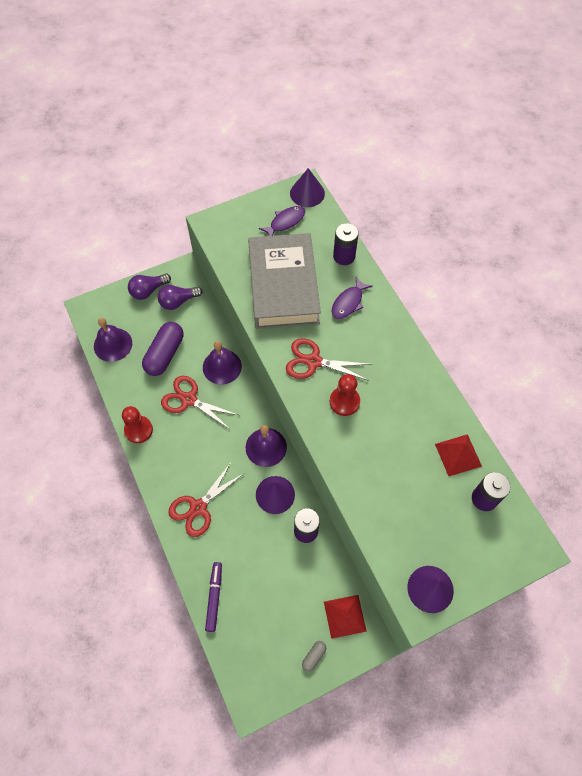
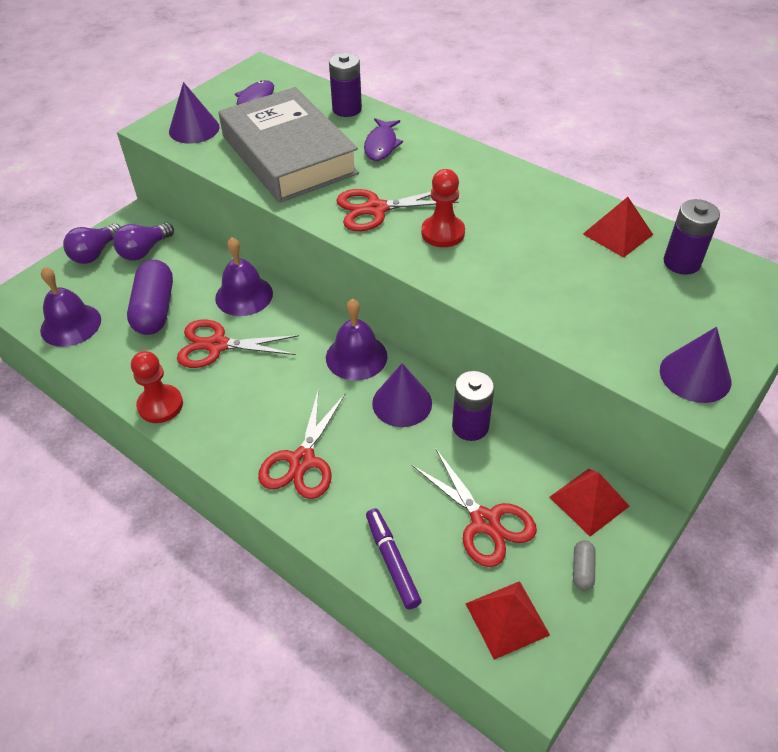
camera: 25 degrees left, 15 degrees down
purple cone [290,168,325,207] -> purple cone moved to [169,82,220,144]
none -> red scissors [412,449,537,567]
none -> red pyramid [465,581,550,660]

